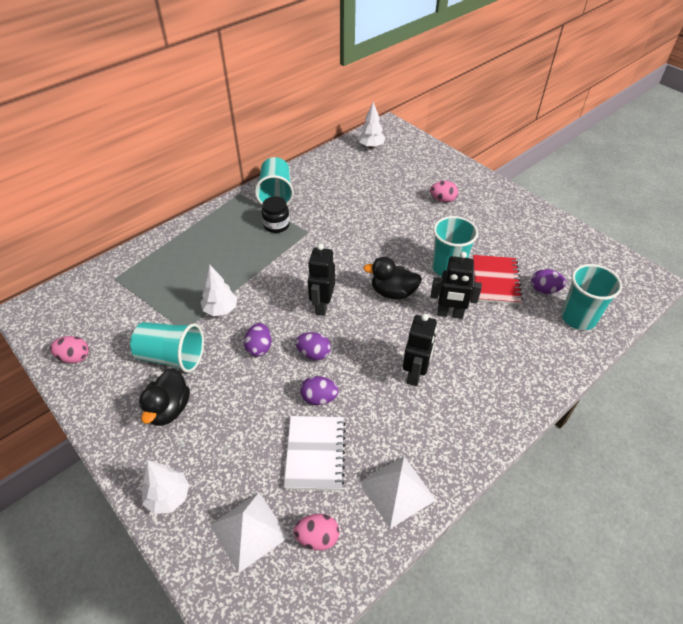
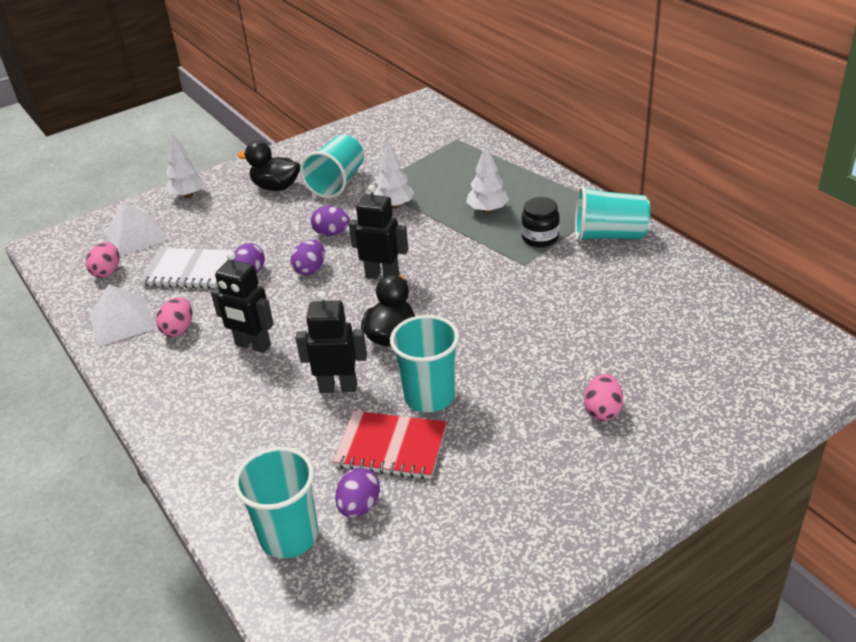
camera: 100 degrees right, 10 degrees down
pink egg [50,336,89,364] -> pink egg moved to [156,297,192,337]
white tree [358,102,385,148] -> white tree moved to [466,144,509,213]
black robot [430,252,482,319] -> black robot turned 75 degrees clockwise [296,291,367,393]

